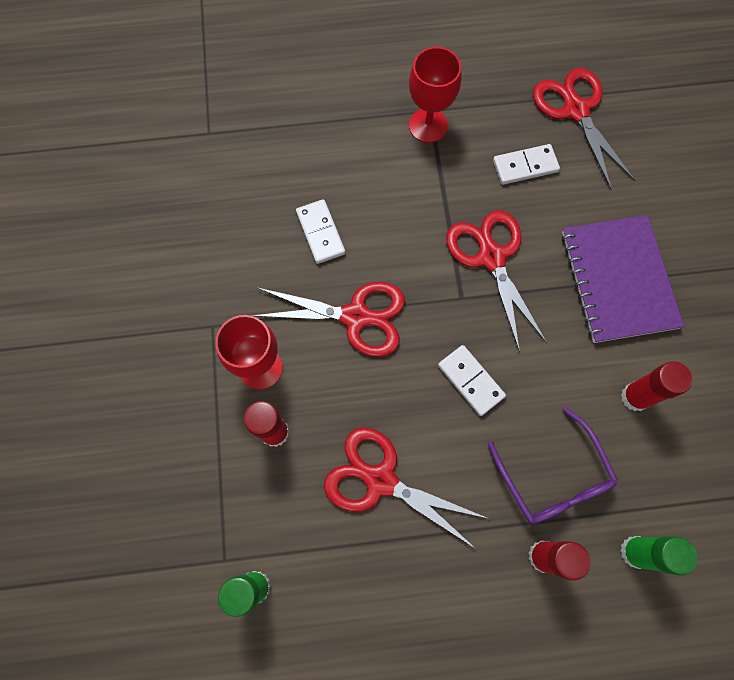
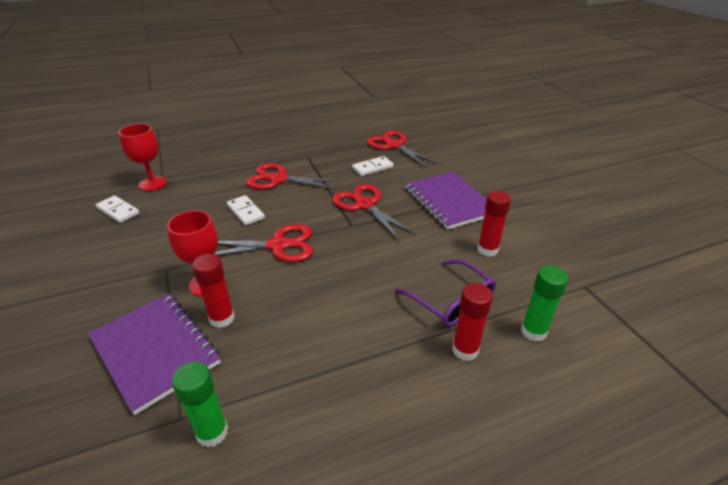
camera: 15 degrees left, 35 degrees down
red scissors [324,427,489,549] -> red scissors moved to [246,163,341,189]
red goblet [409,47,461,143] -> red goblet moved to [119,124,167,191]
white domino [438,345,506,416] -> white domino moved to [96,195,139,223]
none -> purple notebook [88,294,221,415]

